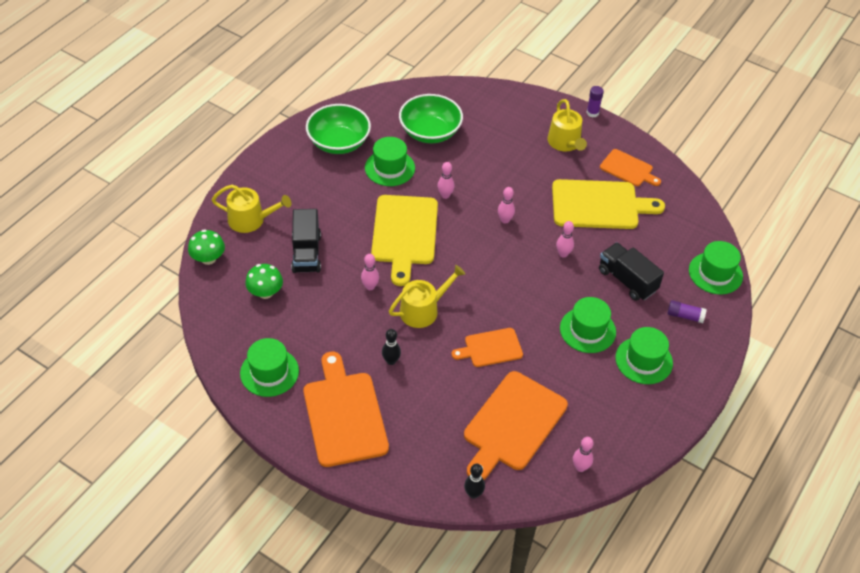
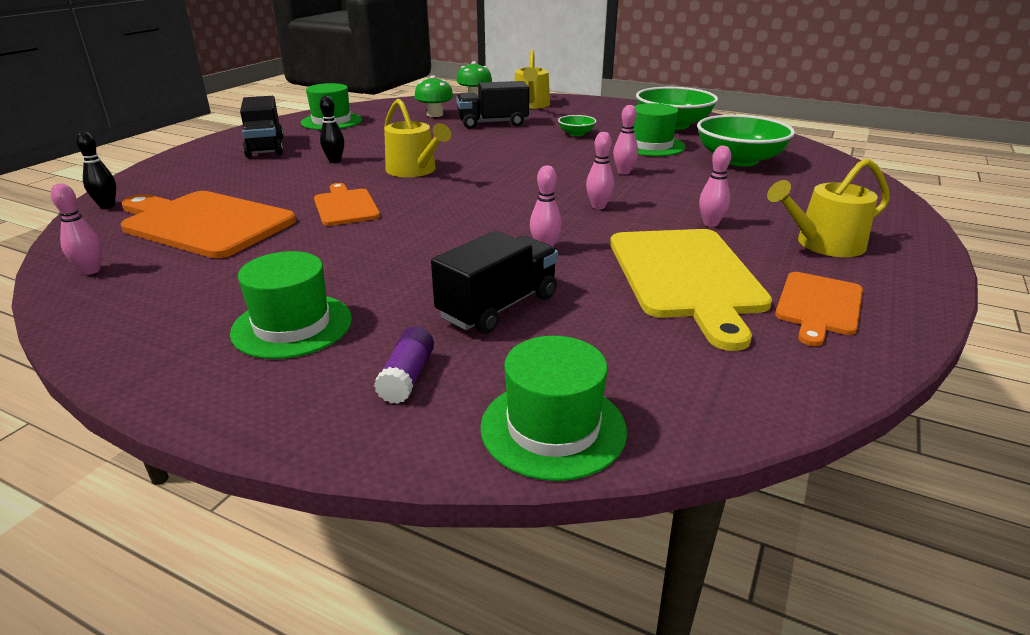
camera: 85 degrees right, 20 degrees down
orange cutting board [304,352,389,467] -> black truck [240,96,284,158]
pink bowling pin [361,254,379,290] -> pink bowling pin moved to [699,146,731,227]
yellow cutting board [371,195,438,286] -> none
green hat [560,297,616,353] -> none
purple glue stick [586,86,604,117] -> none
none -> green bowl [558,115,597,136]

